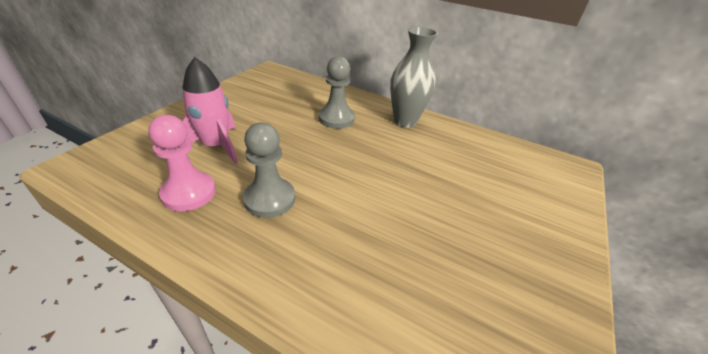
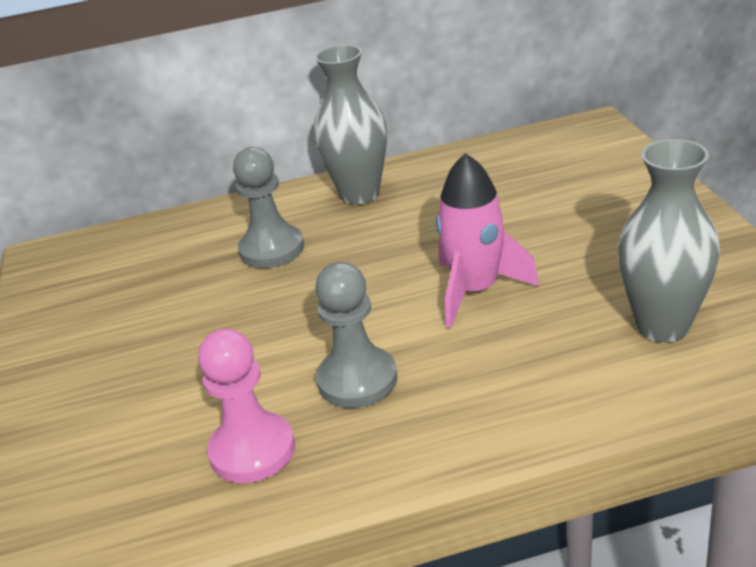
camera: 35 degrees left, 5 degrees down
pink rocket [182,57,238,164] -> pink rocket moved to [436,153,539,329]
none -> grey vase [618,139,720,343]

